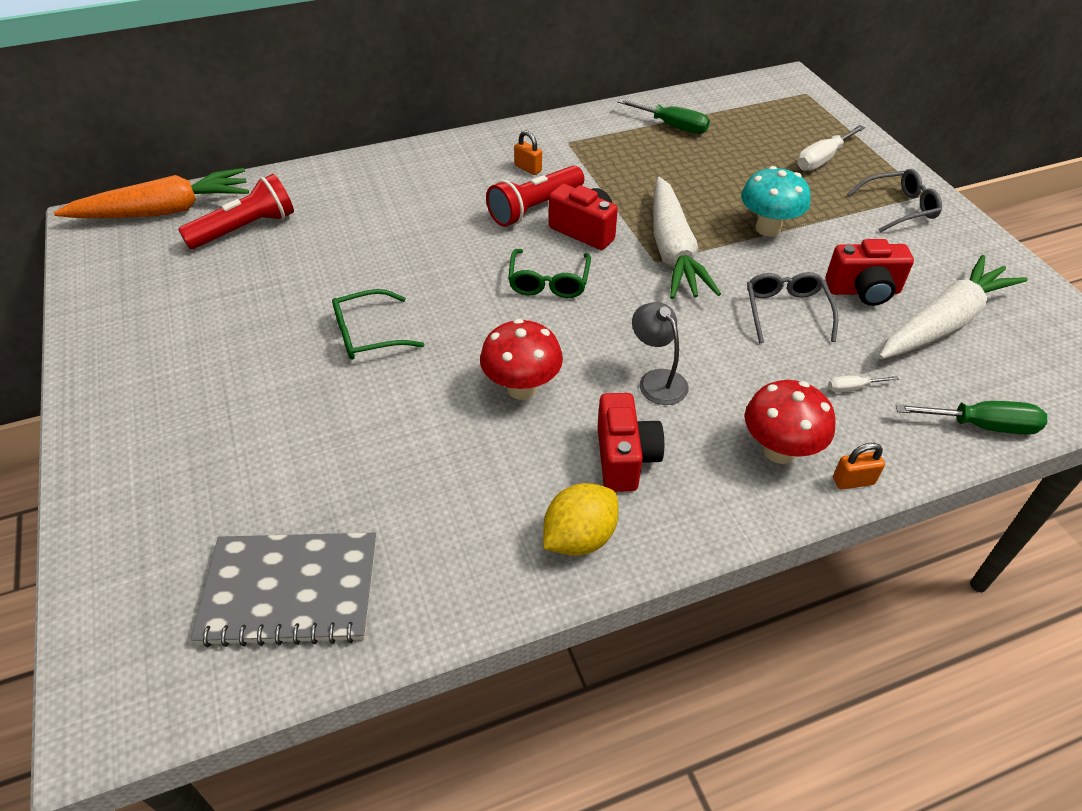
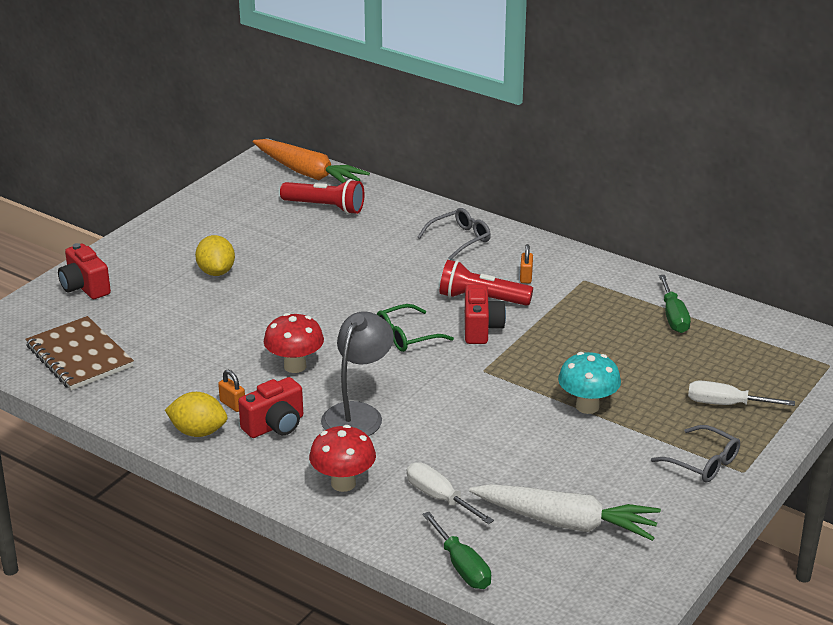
camera: 55 degrees right, 15 degrees down
grey notebook [191,533,376,647] -> brown notebook [25,316,134,390]
green glasses [332,289,424,360] -> none
grey lamp [632,302,689,405] -> grey lamp [321,311,394,436], size x1.59
white carrot [653,177,721,299] -> none
grey glasses [747,272,838,343] -> grey glasses moved to [418,208,491,260]
red camera [826,239,914,306] -> red camera moved to [58,243,111,299]
white screwdriver [828,375,899,393] -> white screwdriver [407,462,494,524], size x1.90
orange padlock [833,443,885,490] -> orange padlock moved to [218,370,245,412]
none -> yellow lemon [195,235,235,276]

